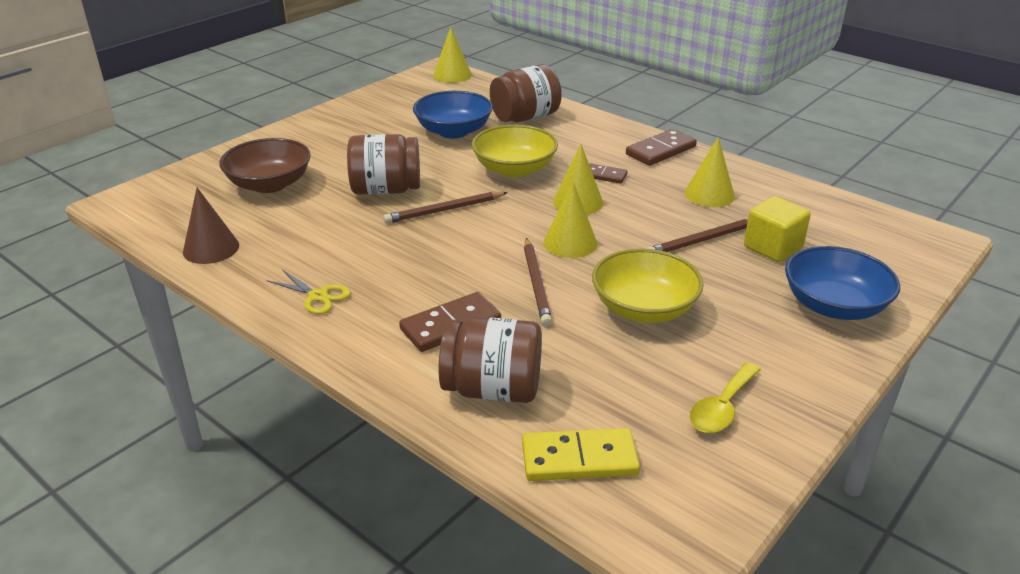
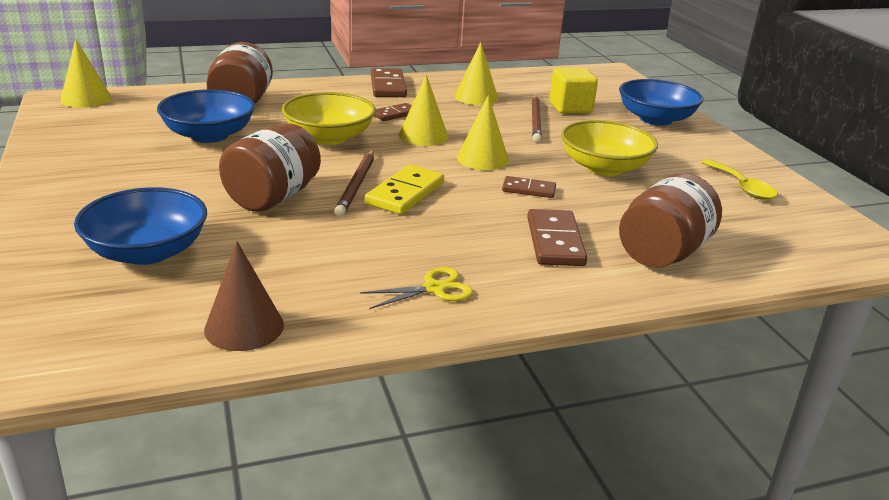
camera: 60 degrees left, 5 degrees down
brown bowl [219,138,311,193] -> blue bowl [74,187,207,265]
yellow domino [522,428,640,481] -> yellow domino moved to [365,165,444,214]
brown pencil [524,238,552,326] -> brown domino [502,176,556,198]

